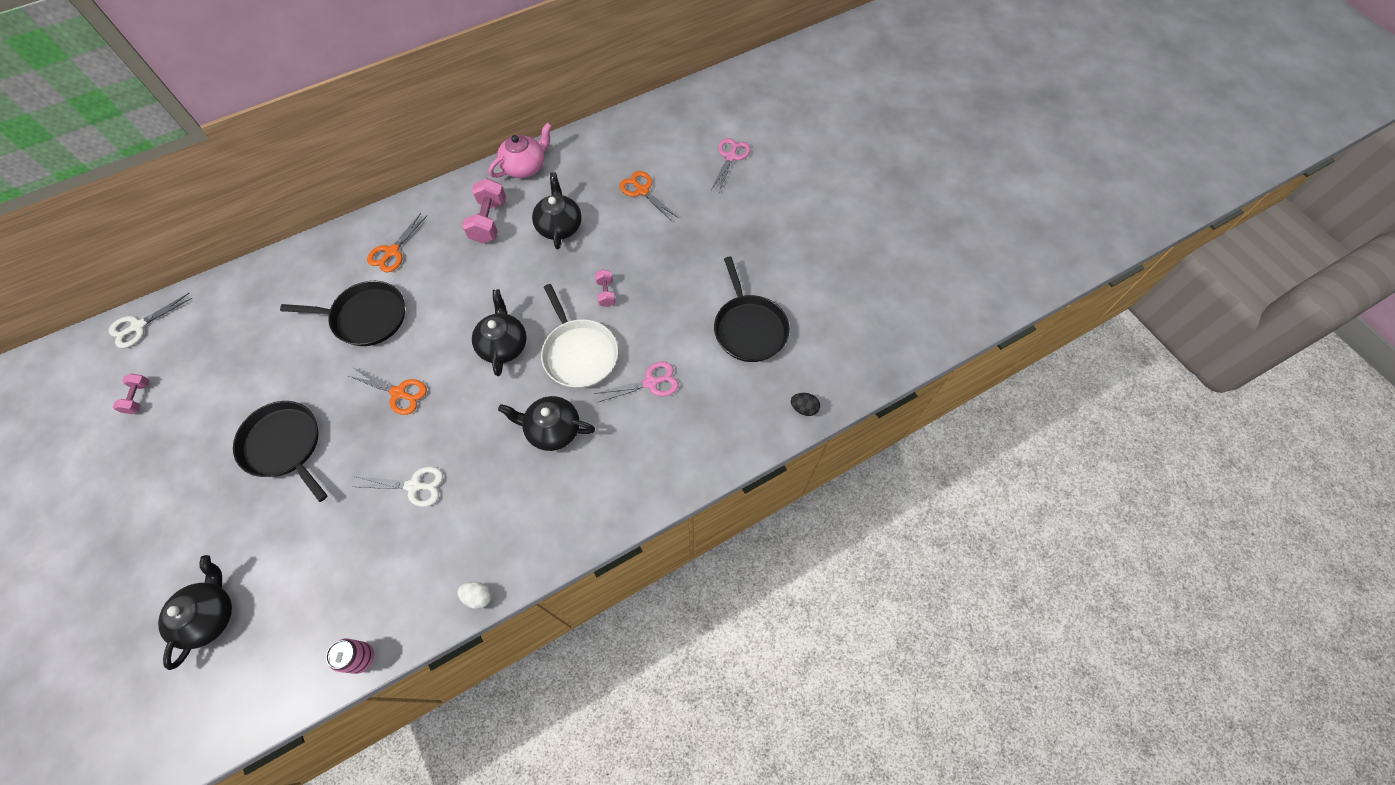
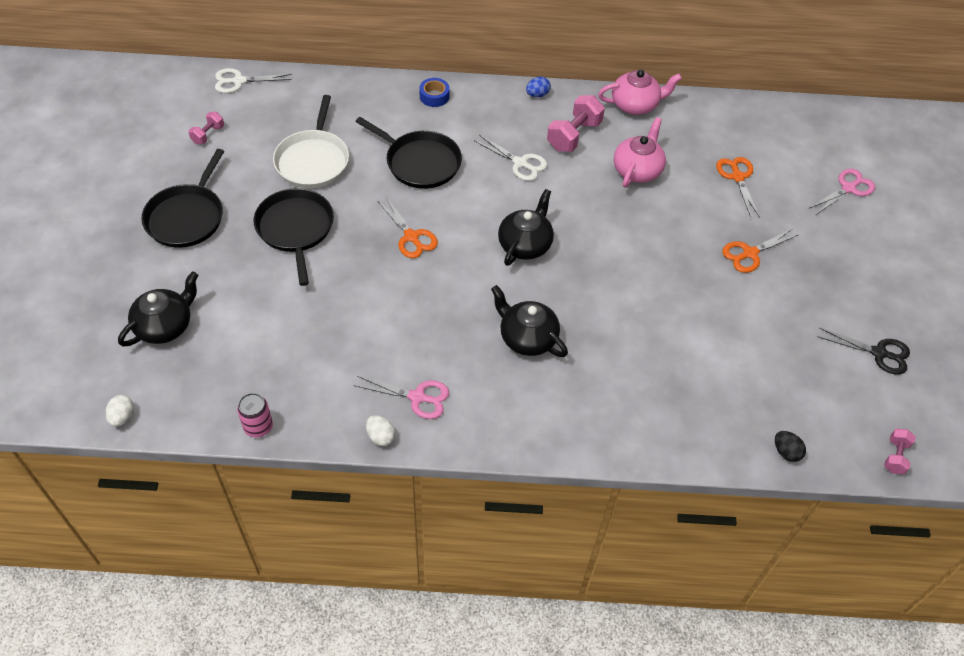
camera: 30 degrees right, 10 degrees down
white scissors [353,467,443,507] -> white scissors moved to [475,135,547,181]
orange scissors [367,213,427,272] -> orange scissors moved to [722,229,799,273]
black teapot [532,172,582,250] -> pink teapot [614,117,666,188]
white pan [541,284,618,388] -> white pan moved to [273,95,349,188]
pink scissors [594,361,679,402] -> pink scissors moved to [354,376,449,419]
pink dumbbell [595,269,616,307] -> pink dumbbell moved to [884,429,916,474]
black pan [714,256,790,362] -> black pan moved to [141,149,224,248]
none -> white egg [106,395,134,427]
none -> blue tape [419,78,450,107]
none -> blue egg [526,77,551,97]
none -> black scissors [817,328,910,375]

